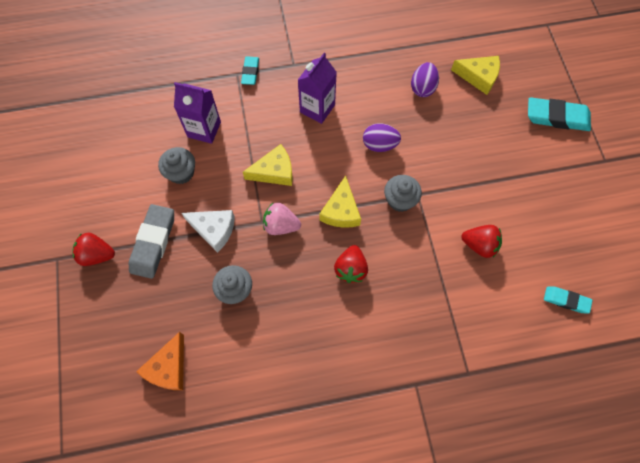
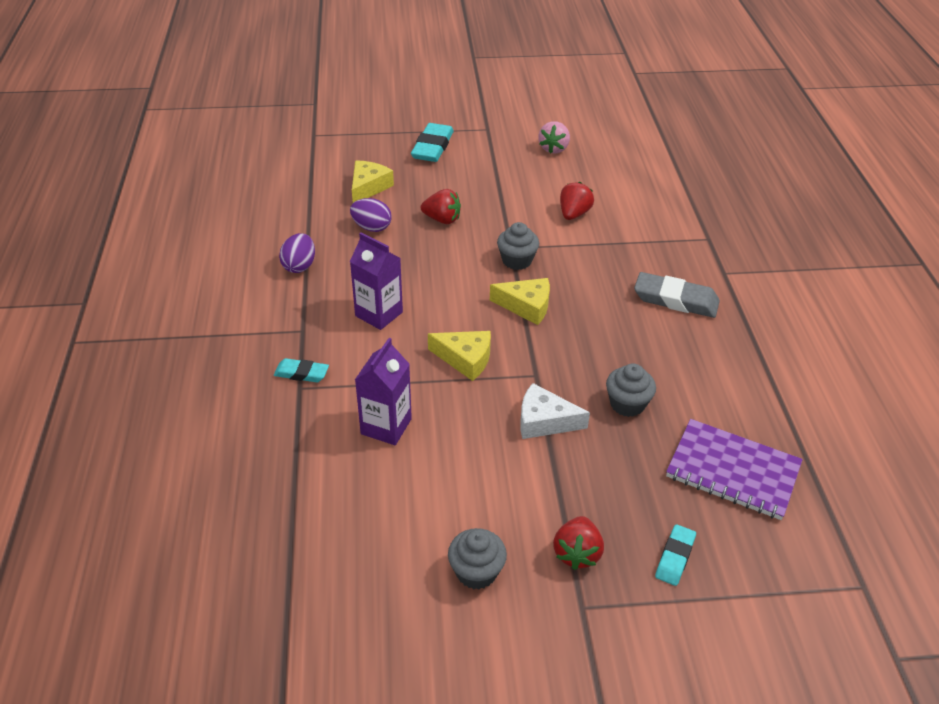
camera: 85 degrees left, 25 degrees down
grey eraser [129,204,174,279] -> grey eraser moved to [634,272,720,318]
orange cheese [136,332,184,390] -> purple notebook [666,419,803,520]
grey cupcake [158,147,195,184] -> grey cupcake moved to [448,528,507,589]
white cheese [182,210,235,253] -> white cheese turned 105 degrees counterclockwise [520,383,590,439]
yellow cheese [243,144,293,186] -> yellow cheese turned 120 degrees clockwise [428,331,491,381]
pink strawberry [263,203,301,235] -> pink strawberry moved to [538,121,570,154]
red strawberry [334,245,368,283] -> red strawberry moved to [421,189,461,224]
purple egg [363,123,401,152] -> purple egg moved to [279,233,315,273]
turquoise eraser [544,286,593,314] -> turquoise eraser moved to [655,524,696,586]

